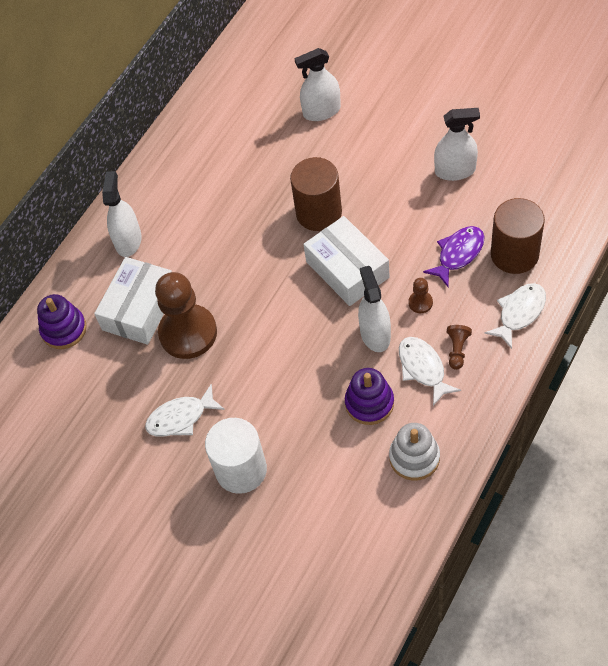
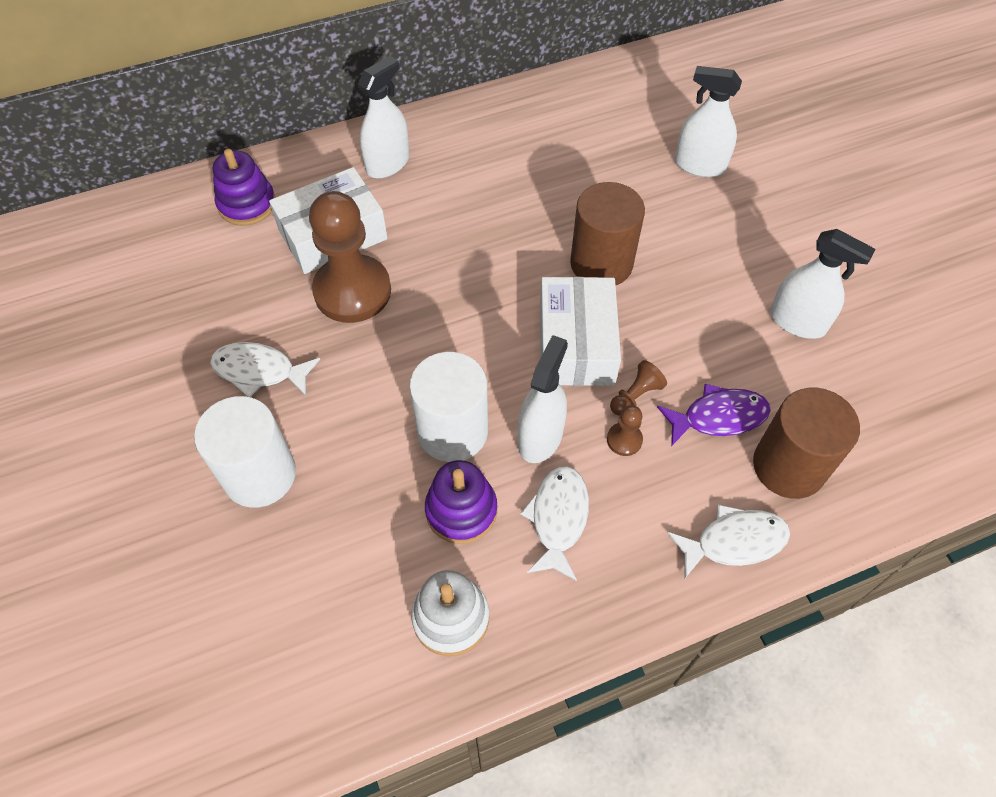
camera: 30 degrees right, 0 degrees up
brown pawn [447,325,472,370] -> brown pawn moved to [610,360,667,416]
none -> white cylinder [409,352,488,462]

